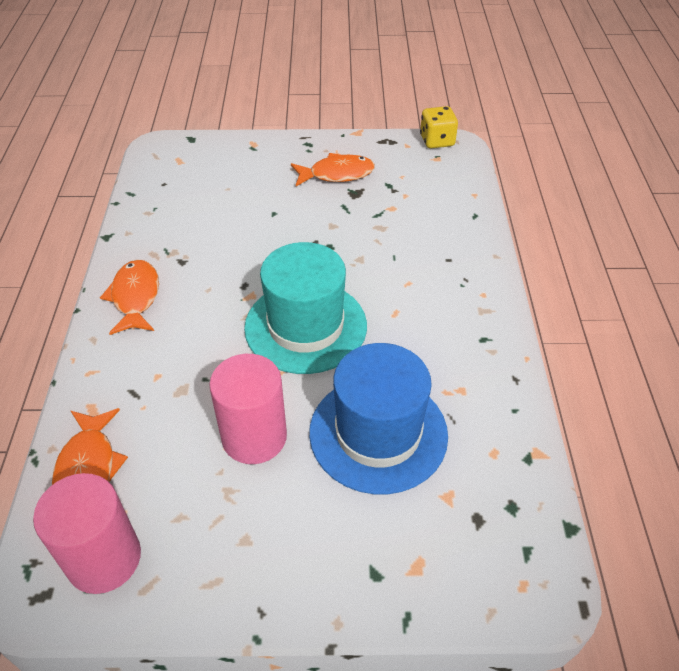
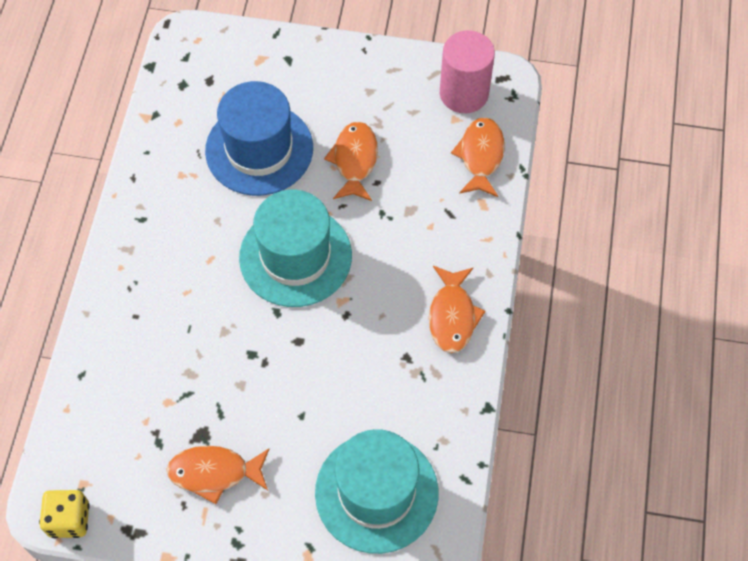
camera: 170 degrees left, 15 degrees up
pink cylinder [209,354,287,464] -> orange fish [324,122,378,201]
none -> turquoise hat [315,429,438,554]

